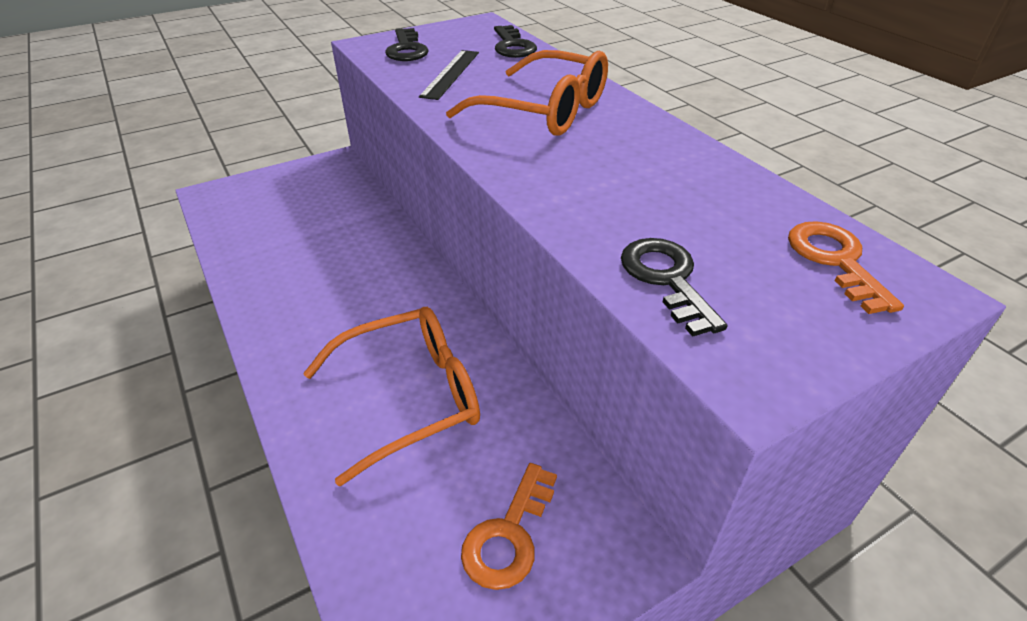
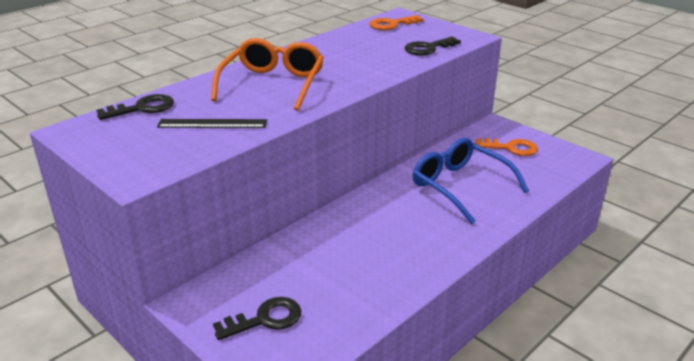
camera: 105 degrees left, 10 degrees down
orange glasses [303,307,480,487] -> blue glasses [413,138,529,224]
black key [385,28,429,61] -> black key moved to [213,297,301,340]

